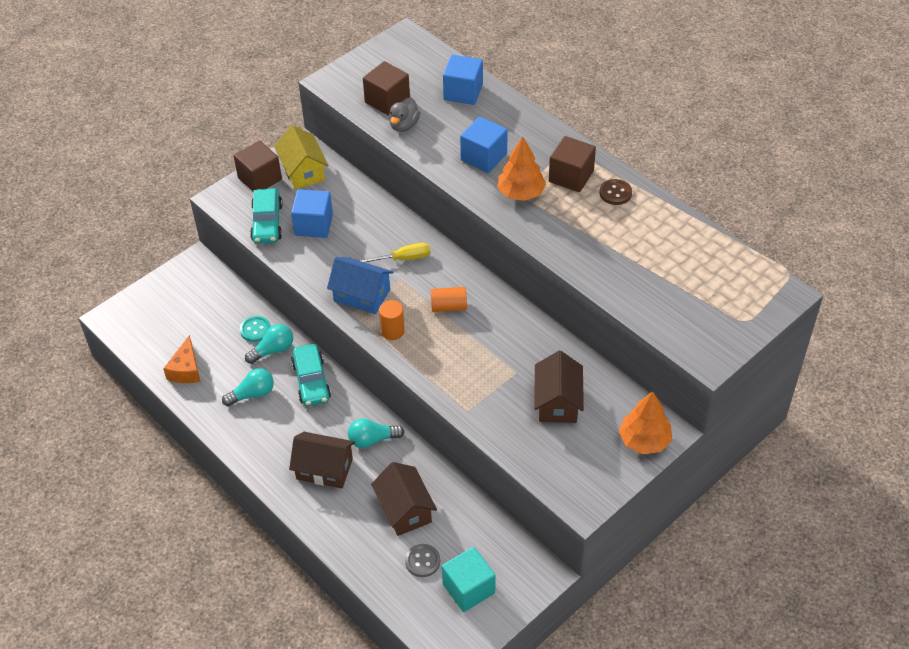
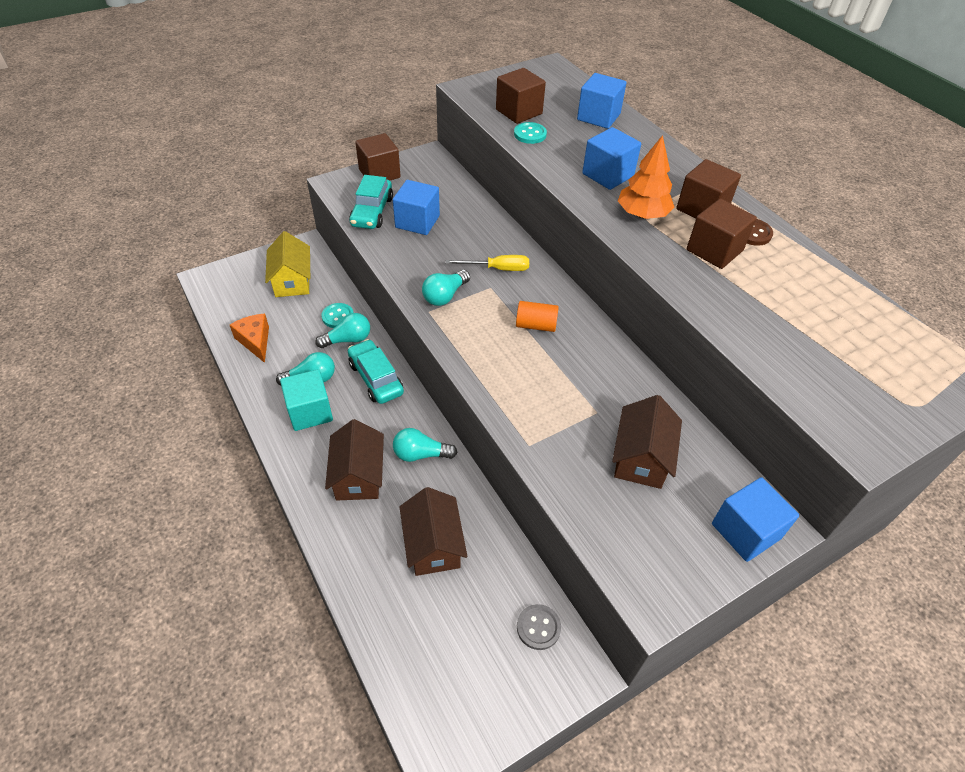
camera: 10 degrees right, 0 degrees up
orange cheese [163,335,201,383] -> orange cheese turned 135 degrees clockwise [230,314,269,363]
yellow house [274,125,328,189] -> yellow house moved to [265,231,310,297]
brown house [289,432,355,488] -> brown house turned 60 degrees clockwise [325,419,384,500]
turquoise car [291,344,331,407] -> turquoise car turned 150 degrees clockwise [348,339,404,404]
blue house [327,257,393,314] -> turquoise light bulb [422,270,470,306]
orange cylinder [379,300,405,340] -> none
grey duck [389,97,420,132] -> turquoise button [514,122,547,144]
grey button [405,544,440,577] -> grey button moved to [517,604,561,650]
turquoise cube [442,547,496,612] -> turquoise cube moved to [280,369,333,431]
orange tree [619,391,672,454] -> blue cube [712,477,799,562]
none -> brown cube [687,199,757,269]

